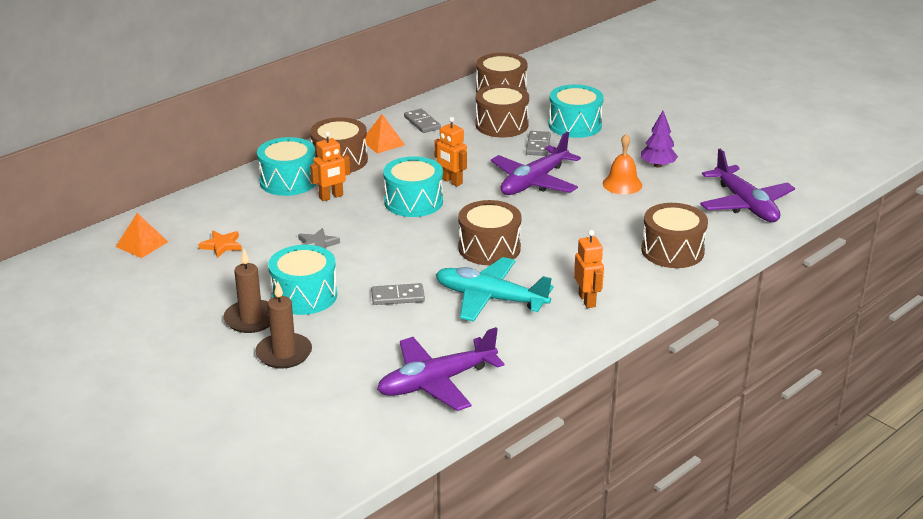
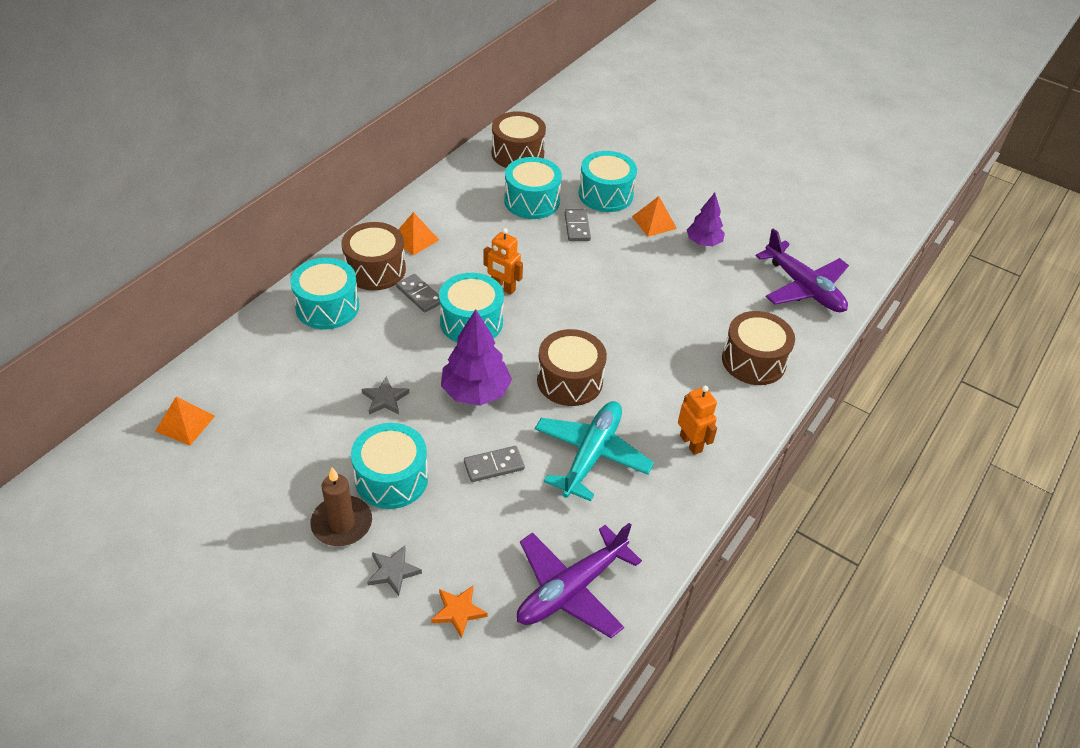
camera: 15 degrees left, 15 degrees up
orange star [198,231,242,258] -> orange star moved to [431,586,487,639]
brown candle [255,281,312,368] -> grey star [367,545,422,596]
orange robot [310,131,350,201] -> none
grey domino [404,109,441,133] -> grey domino moved to [396,274,440,313]
turquoise plane [436,257,553,322] -> turquoise plane turned 105 degrees clockwise [535,401,654,501]
brown drum [475,84,529,137] -> turquoise drum [504,157,562,219]
purple plane [491,132,581,195] -> none
orange bell [603,134,642,195] -> none
none -> purple tree [441,309,512,406]
none -> orange pyramid [632,196,677,237]

